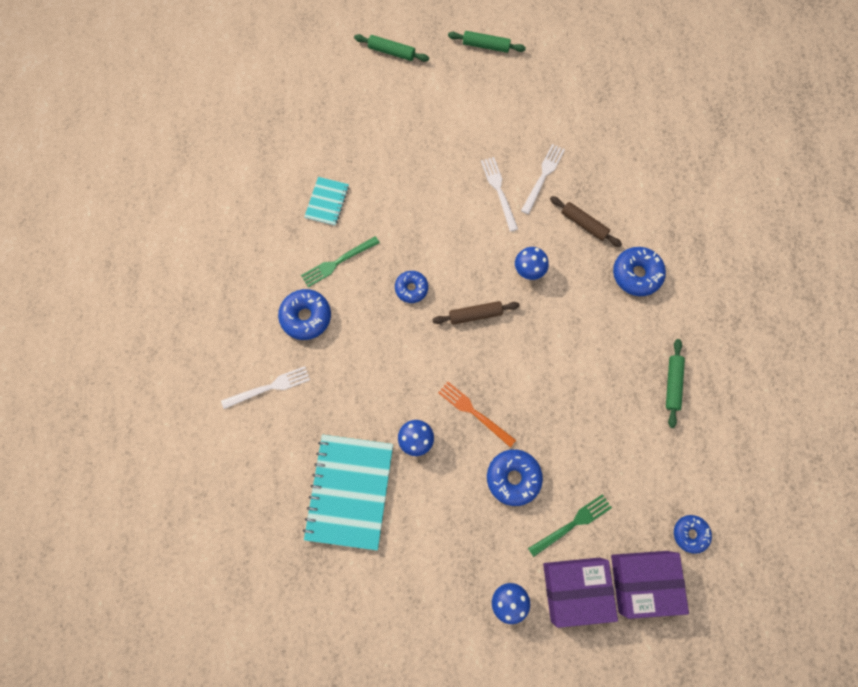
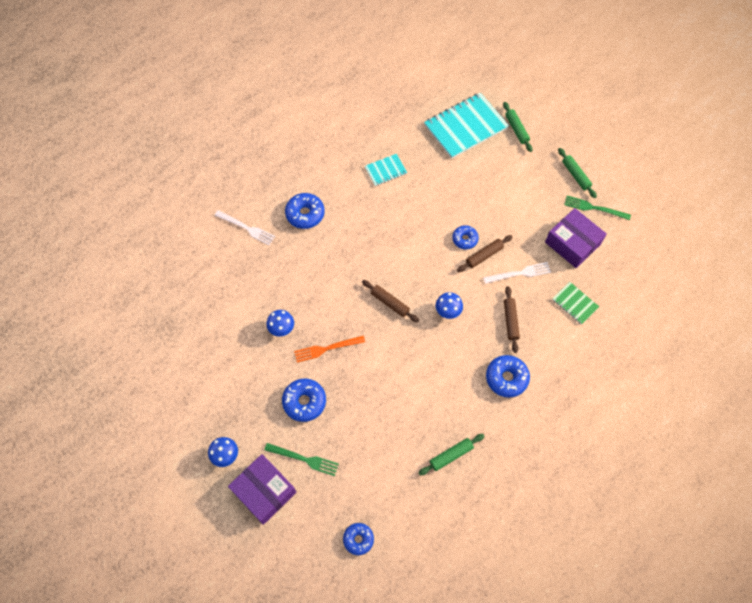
camera: 50 degrees right, 10 degrees down
green fork [301,236,380,287] -> green fork moved to [564,196,631,220]
turquoise notebook [303,435,393,551] -> turquoise notebook moved to [424,93,509,159]
blue donut [395,271,428,303] -> blue donut moved to [452,225,479,249]
orange fork [438,381,516,447] -> orange fork turned 105 degrees counterclockwise [294,336,365,363]
white fork [481,157,518,232] -> brown rolling pin [457,235,513,272]
purple box [611,551,689,619] -> purple box moved to [545,208,607,268]
none -> green notebook [552,282,599,325]

